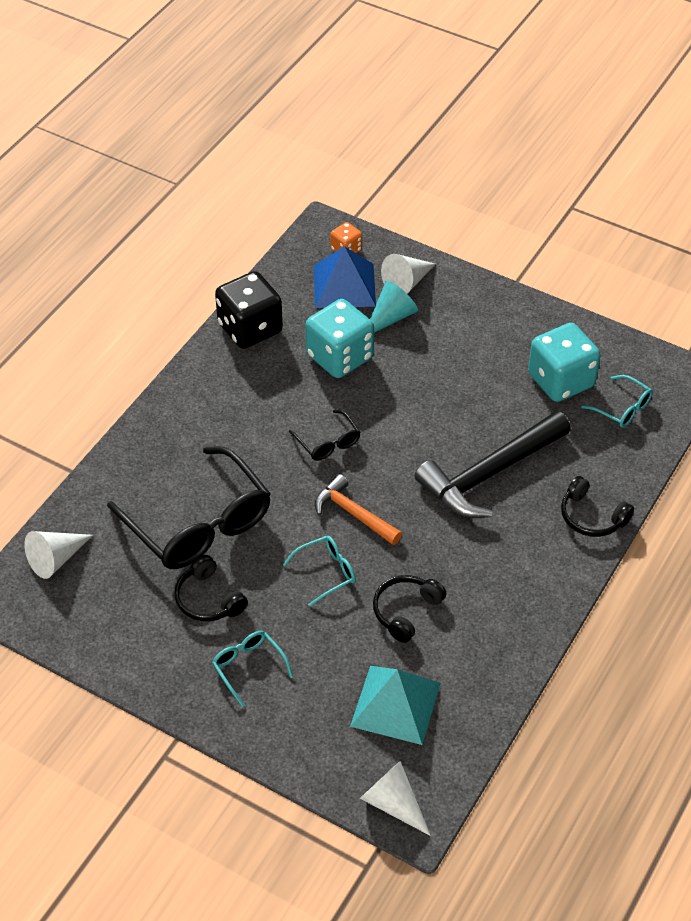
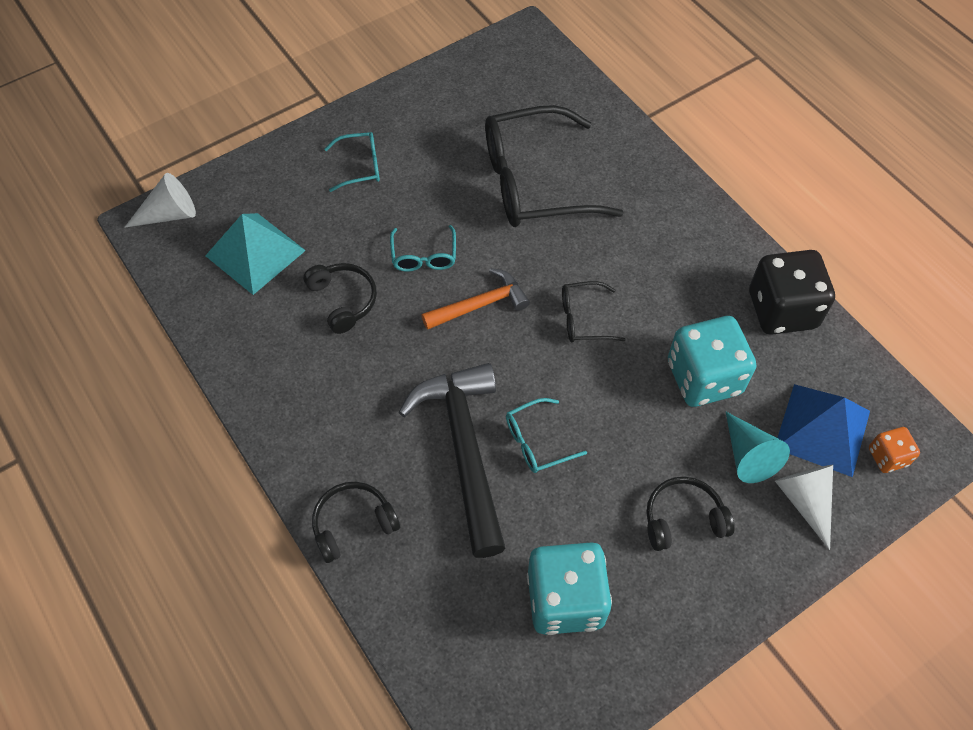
camera: 115 degrees right, 10 degrees up
white cone [24,531,93,579] -> none
black headphones [174,555,248,621] -> black headphones moved to [646,477,734,551]
turquoise glasses [581,375,653,427] -> turquoise glasses moved to [506,398,587,473]

